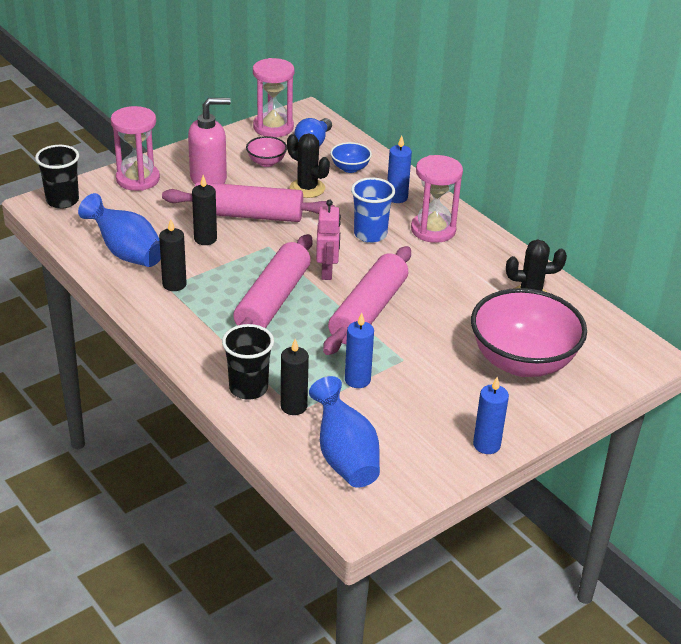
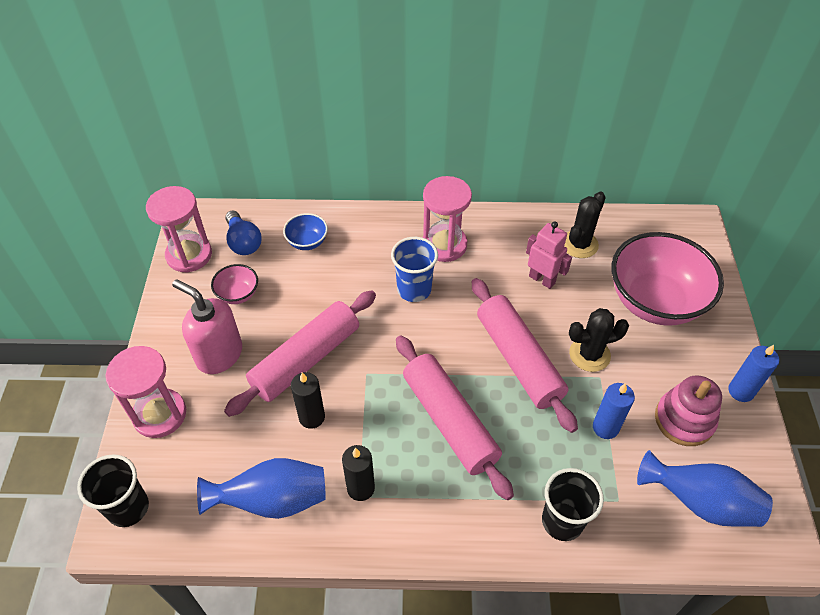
camera: 50 degrees left, 15 degrees up
pink soap dispenser [188,98,231,184] -> pink soap dispenser turned 75 degrees counterclockwise [172,279,242,374]
black candle [281,339,309,415] -> none
black cactus [287,133,330,198] -> black cactus moved to [569,308,629,372]
pink robot [316,200,341,280] -> pink robot moved to [526,221,572,289]
blue candle [387,136,412,203] -> none
none -> pink stacking toy [655,375,722,446]

